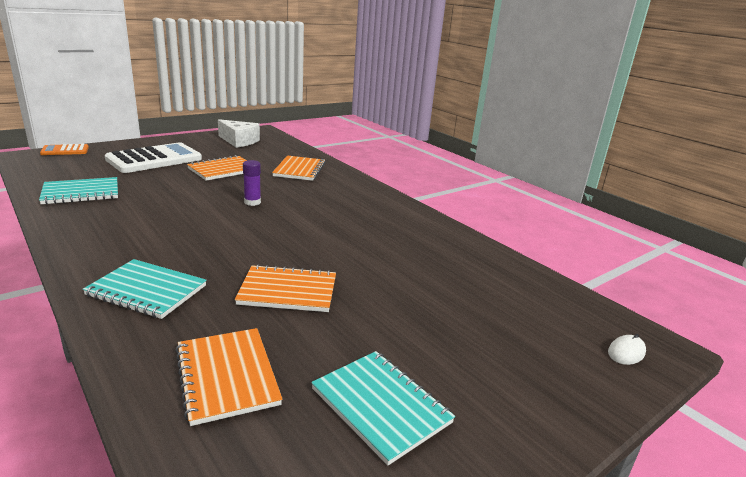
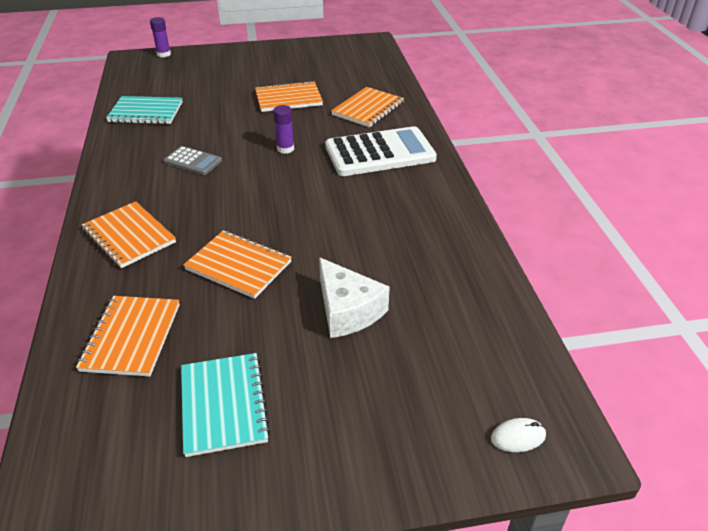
camera: 30 degrees right, 15 degrees up
orange calculator [40,144,89,155] -> purple glue stick [150,17,171,57]
turquoise notebook [83,259,207,319] -> orange notebook [82,201,176,268]
white calculator [105,142,202,173] -> white calculator moved to [325,126,437,176]
white cheese [218,119,260,148] -> white cheese moved to [319,257,390,338]
none -> grey calculator [164,146,222,175]

